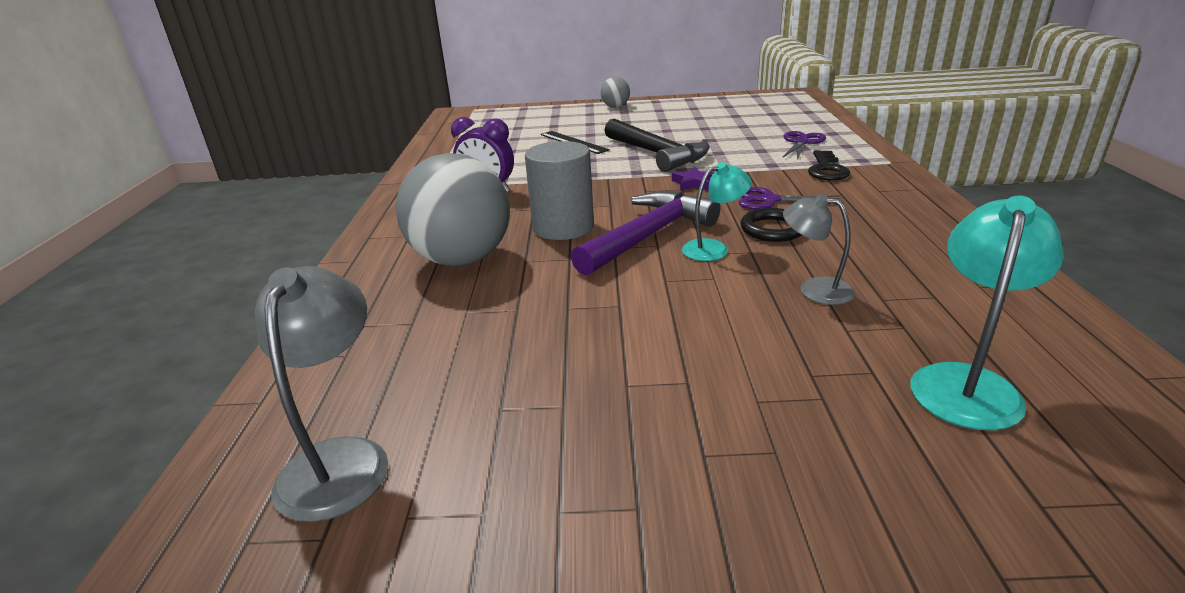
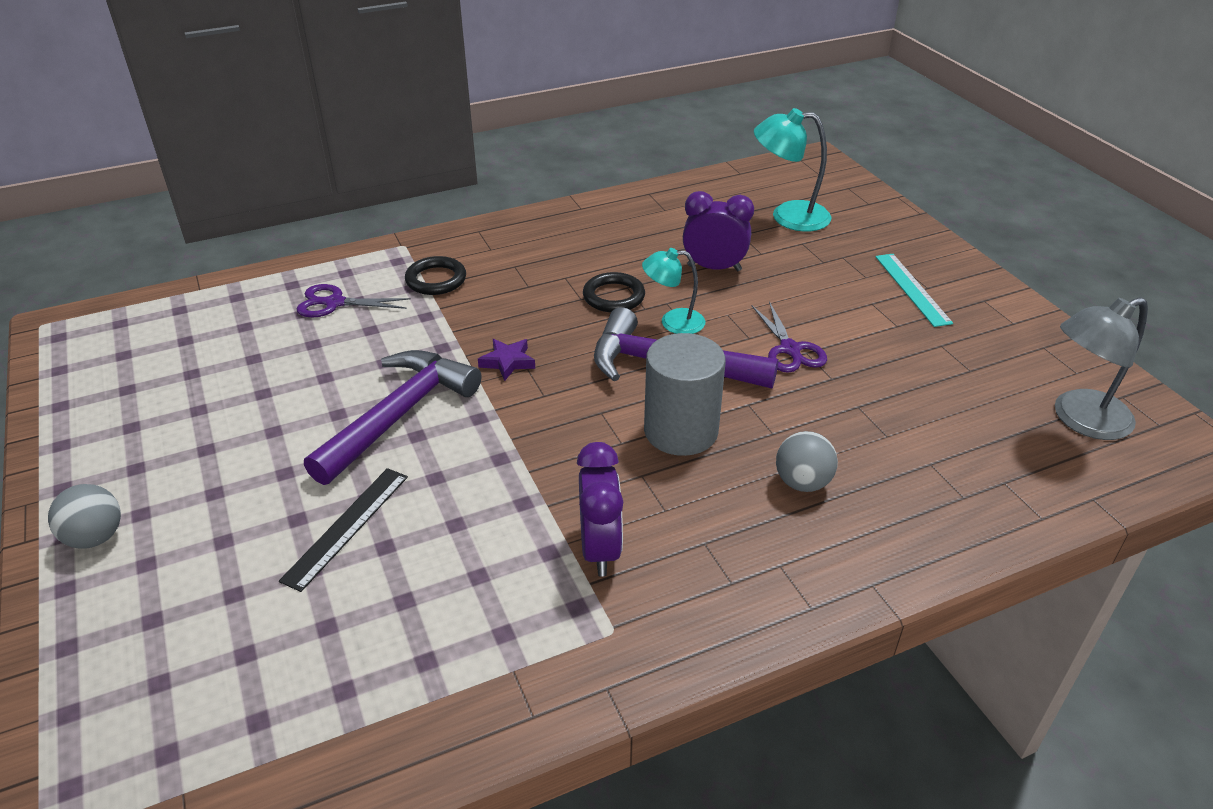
camera: 115 degrees left, 10 degrees up
grey ball [396,153,510,266] -> grey ball [776,431,838,492], size x0.47
black hammer [604,118,710,172] -> purple hammer [304,350,481,485]
turquoise lamp [682,162,752,261] -> turquoise lamp turned 45 degrees counterclockwise [642,248,705,334]
purple scissors [739,187,844,209] -> purple scissors moved to [752,301,827,373]
grey lamp [783,194,855,305] -> purple clock [683,191,754,271]
black key [808,150,850,181] -> black ring [405,256,466,295]
none -> turquoise ruler [875,254,953,327]

